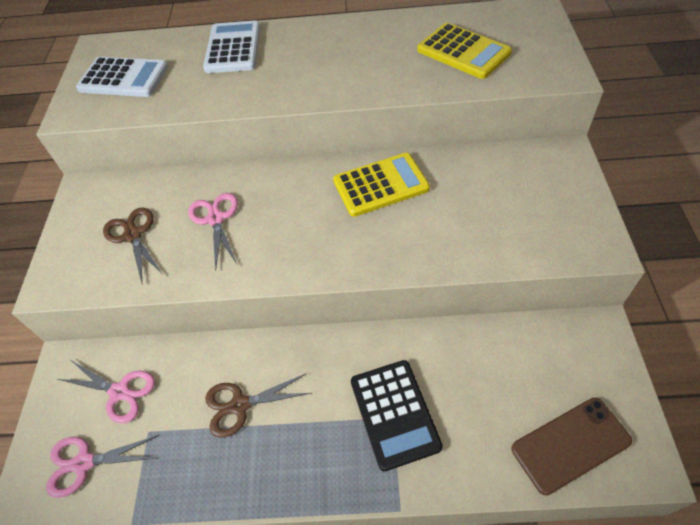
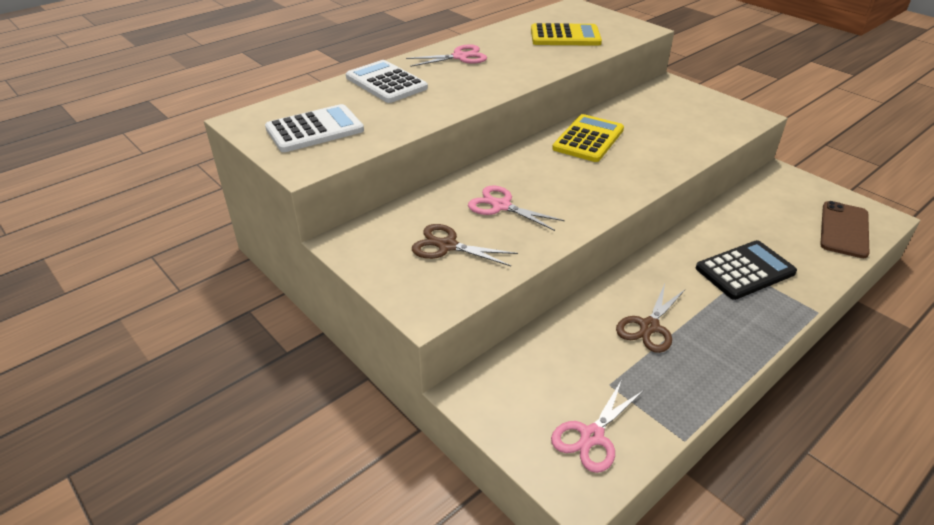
camera: 45 degrees left, 15 degrees down
pink scissors [58,361,155,423] -> pink scissors moved to [406,44,487,67]
black calculator [351,360,443,471] -> black calculator turned 60 degrees counterclockwise [696,240,797,300]

